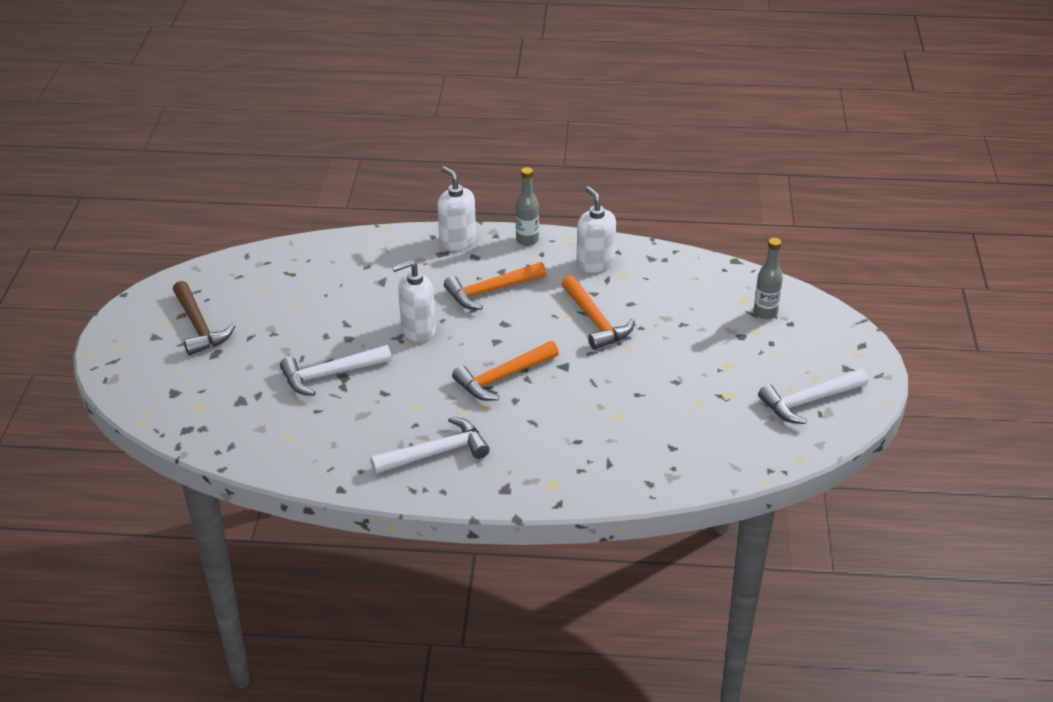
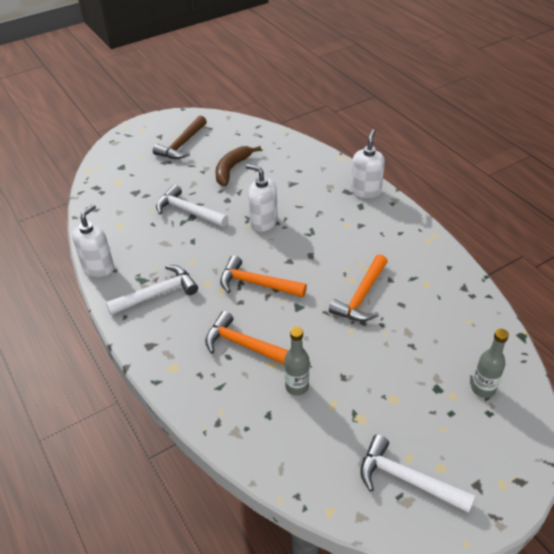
camera: 55 degrees right, 5 degrees up
white hammer [370,417,490,474] -> white hammer turned 60 degrees counterclockwise [106,265,198,315]
orange hammer [444,262,546,310] -> orange hammer moved to [205,311,288,365]
grey bottle [516,167,539,246] -> grey bottle moved to [285,327,309,395]
white soap dispenser [576,186,616,273] -> white soap dispenser moved to [72,204,114,277]
none -> brown banana [215,146,261,186]

